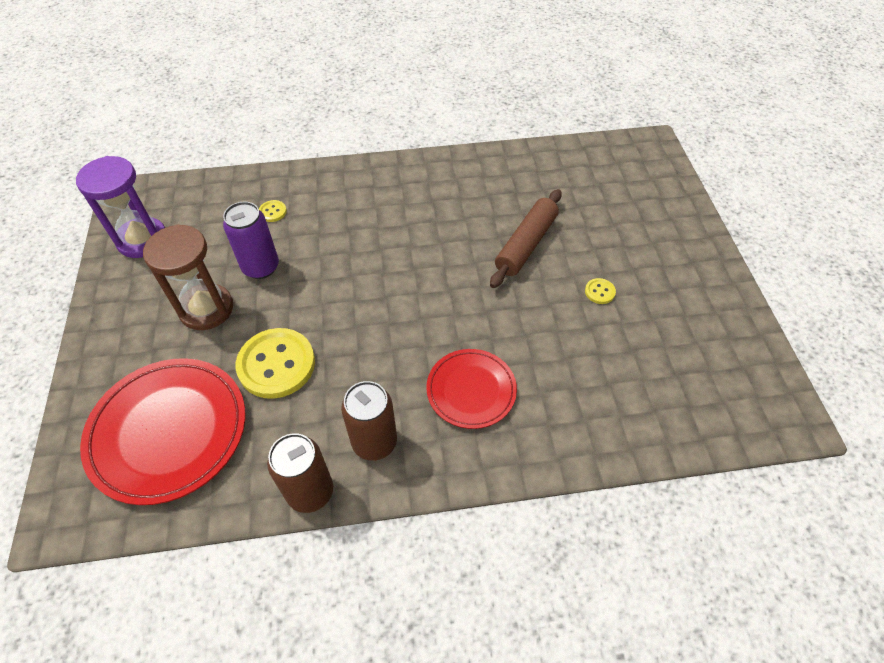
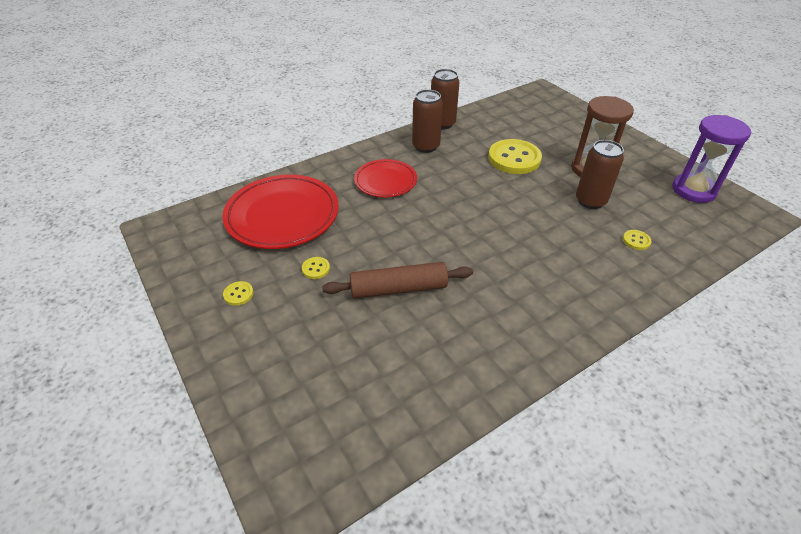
camera: 155 degrees right, 10 degrees down
red plate [80,358,245,505] -> red plate moved to [222,175,339,249]
purple can [223,201,279,279] -> brown can [576,140,624,209]
brown rolling pin [490,189,562,288] -> brown rolling pin turned 75 degrees clockwise [322,262,473,299]
none -> yellow button [223,281,253,306]

